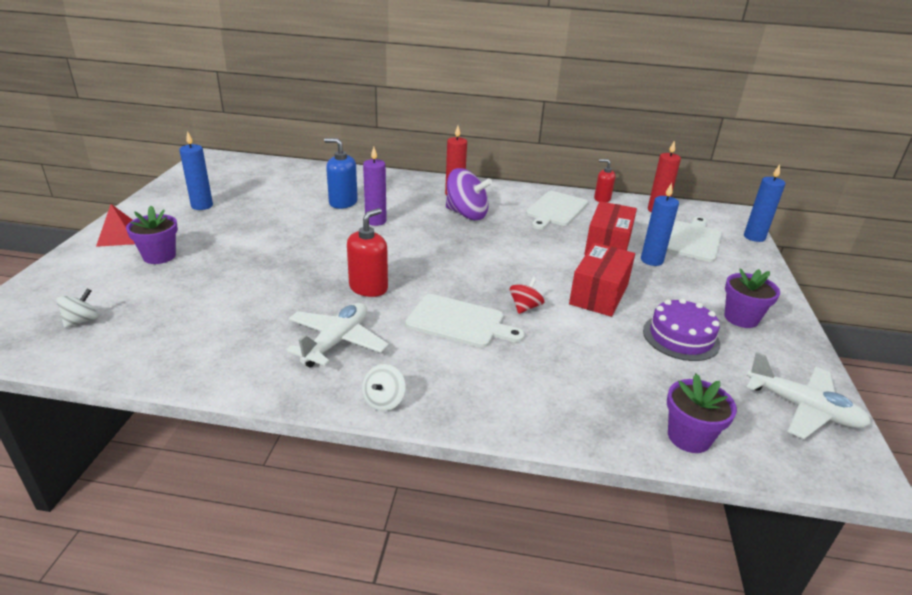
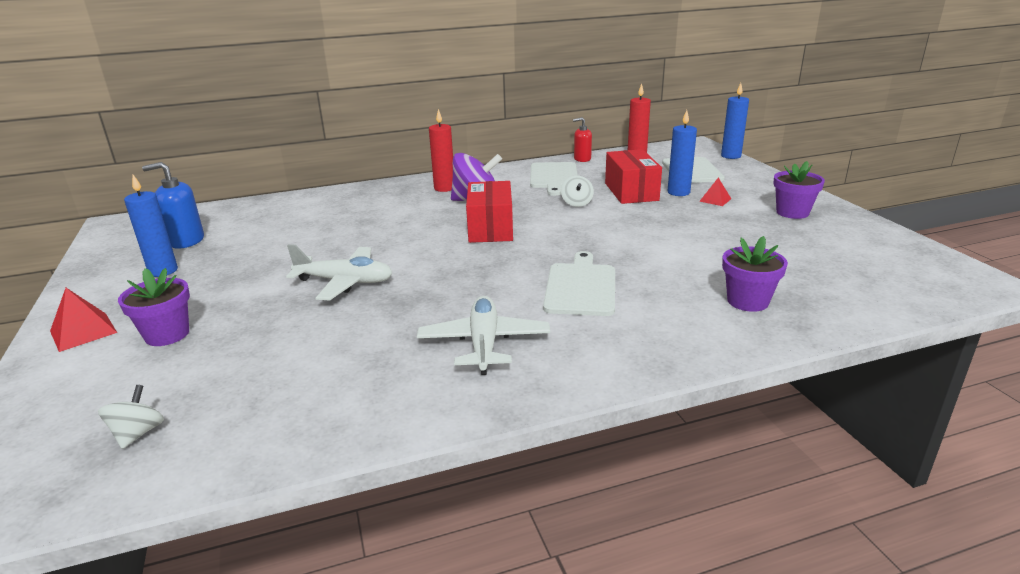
camera: 25 degrees left, 5 degrees down
blue soap dispenser [324,138,358,209] -> blue soap dispenser moved to [142,162,204,249]
red soap dispenser [347,208,388,297] -> none
white spinning top [362,364,405,411] -> white spinning top moved to [561,175,594,207]
purple candle [363,147,387,226] -> none
white cutting board [405,294,525,348] -> white cutting board turned 75 degrees counterclockwise [543,251,615,316]
red spinning top [510,277,544,314] -> none
red box [569,243,635,317] -> red box moved to [466,181,513,243]
purple cake [643,298,720,361] -> none
purple flower pot [667,374,737,453] -> purple flower pot moved to [722,236,788,312]
white plane [746,352,871,439] -> white plane moved to [286,244,393,300]
none -> red pyramid [699,178,731,206]

